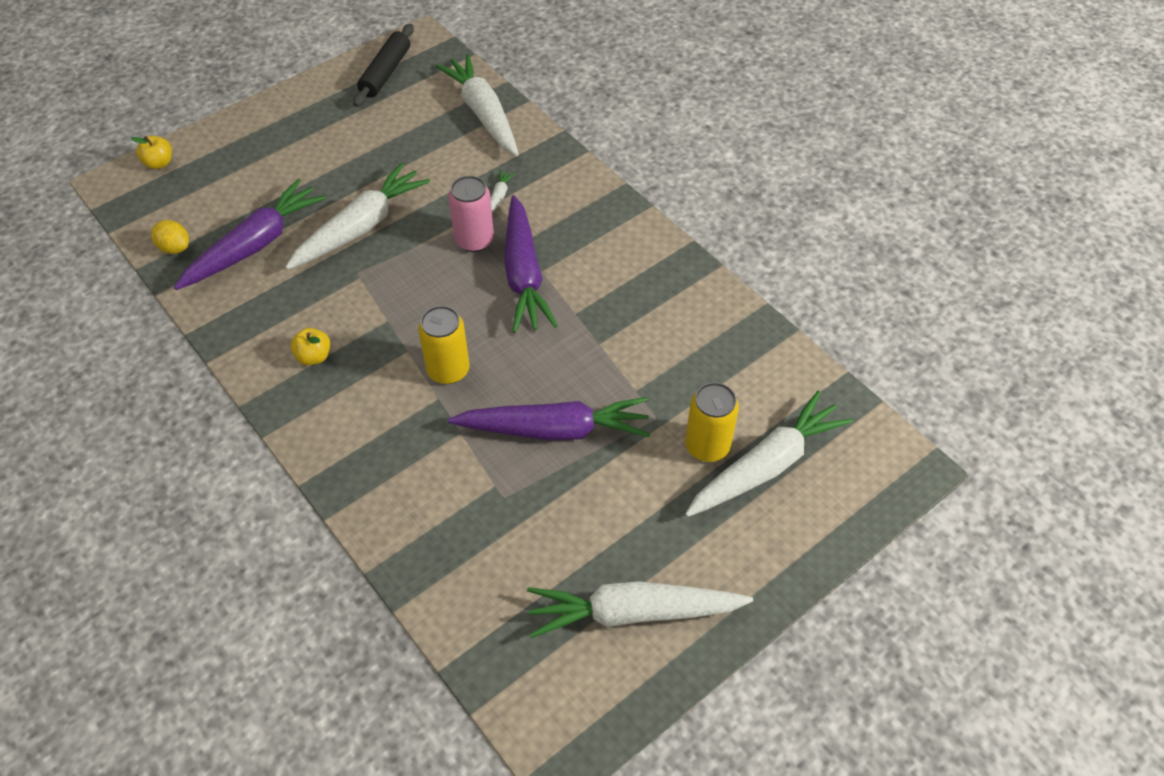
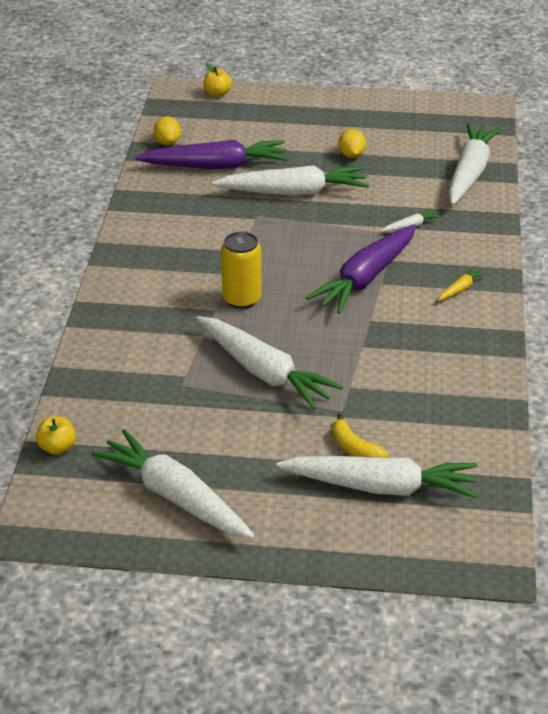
camera: 45 degrees right, 15 degrees down
yellow apple [291,328,330,365] -> yellow apple moved to [36,416,76,455]
black rolling pin [353,24,414,107] -> none
pink can [448,176,494,252] -> none
purple carrot [448,397,650,441] -> white carrot [196,316,343,410]
yellow can [685,382,739,462] -> yellow banana [332,413,388,458]
none -> yellow lemon [338,129,366,158]
none -> yellow carrot [438,266,487,301]

